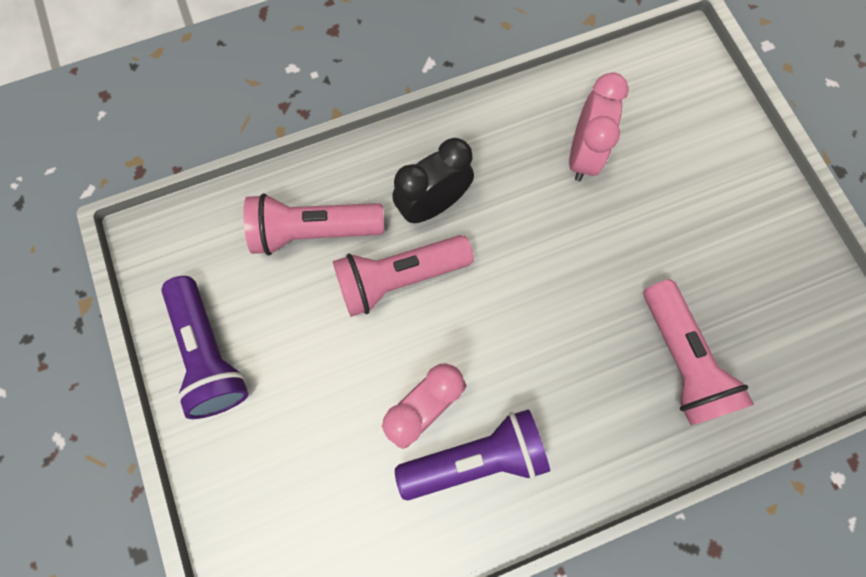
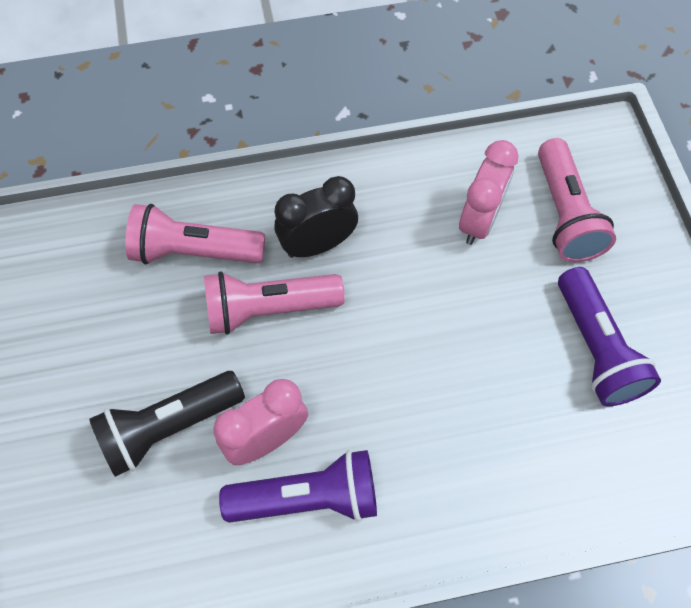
camera: 10 degrees right, 10 degrees down
purple flashlight [161,276,248,419] -> purple flashlight moved to [558,267,661,406]
pink flashlight [644,279,754,425] -> pink flashlight moved to [538,138,616,262]
none -> black flashlight [89,371,245,477]

